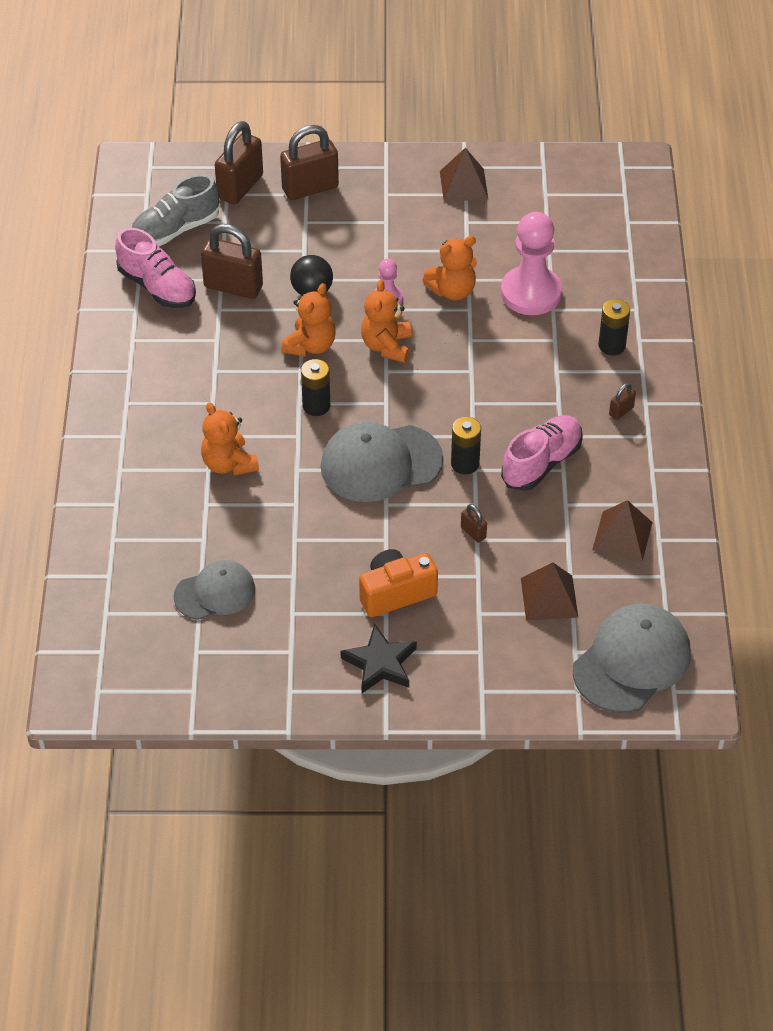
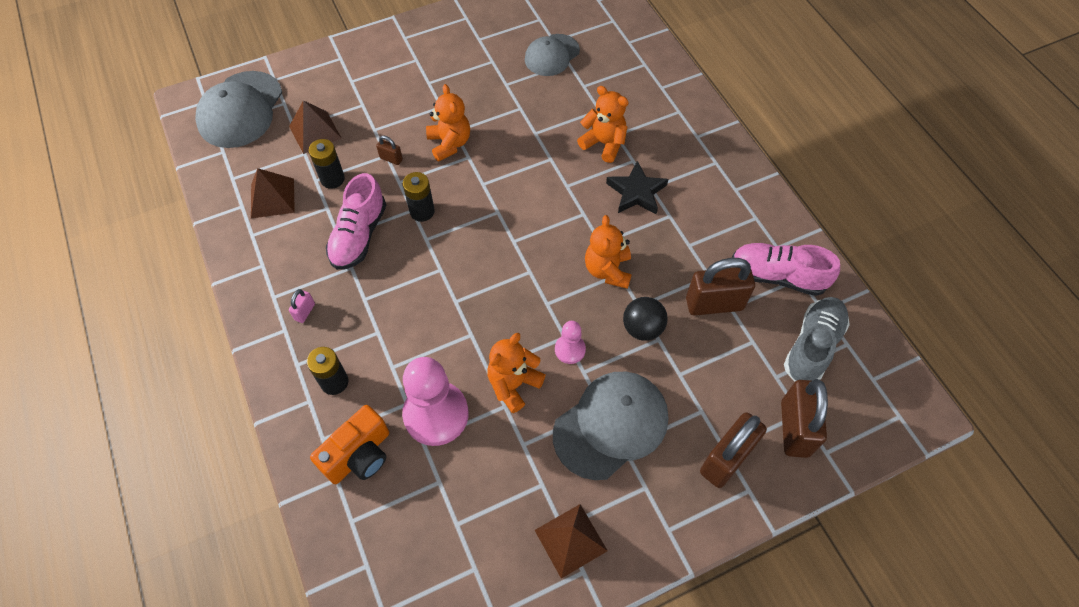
camera: 155 degrees right, 10 degrees up
black battery [301,359,330,416] -> black battery moved to [309,139,345,189]
grey cap [321,422,443,502] -> grey cap moved to [553,372,668,480]
black star [341,624,417,693] -> black star moved to [606,161,668,214]
orange camera [359,549,438,617] -> orange camera moved to [310,405,389,484]
orange teddy bear [361,280,411,363] -> orange teddy bear moved to [426,84,470,162]
brown padlock [609,383,636,420] -> pink padlock [289,289,315,323]

